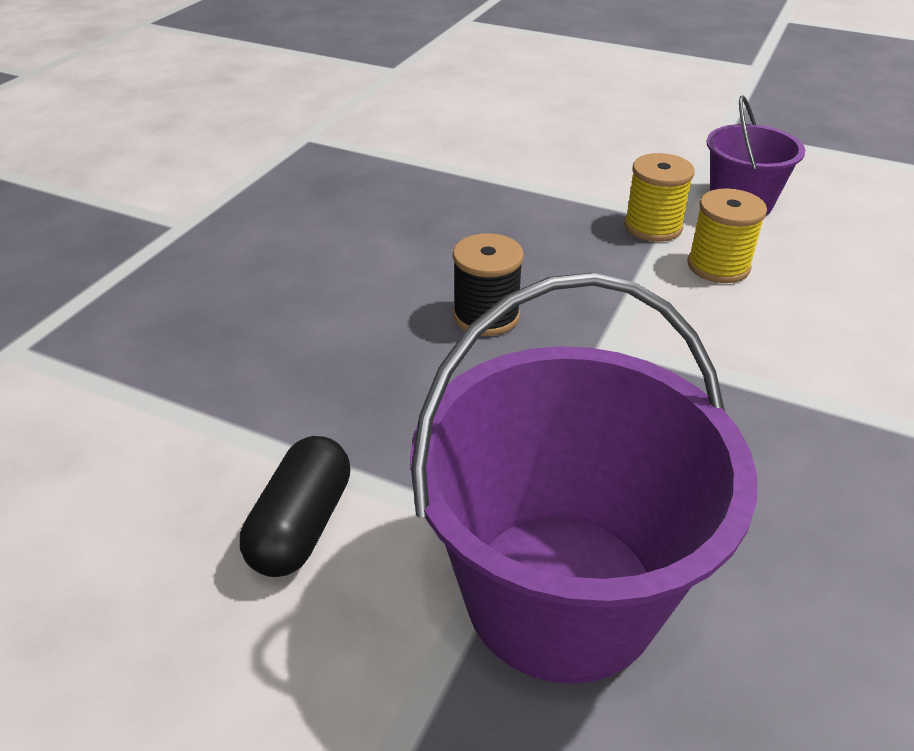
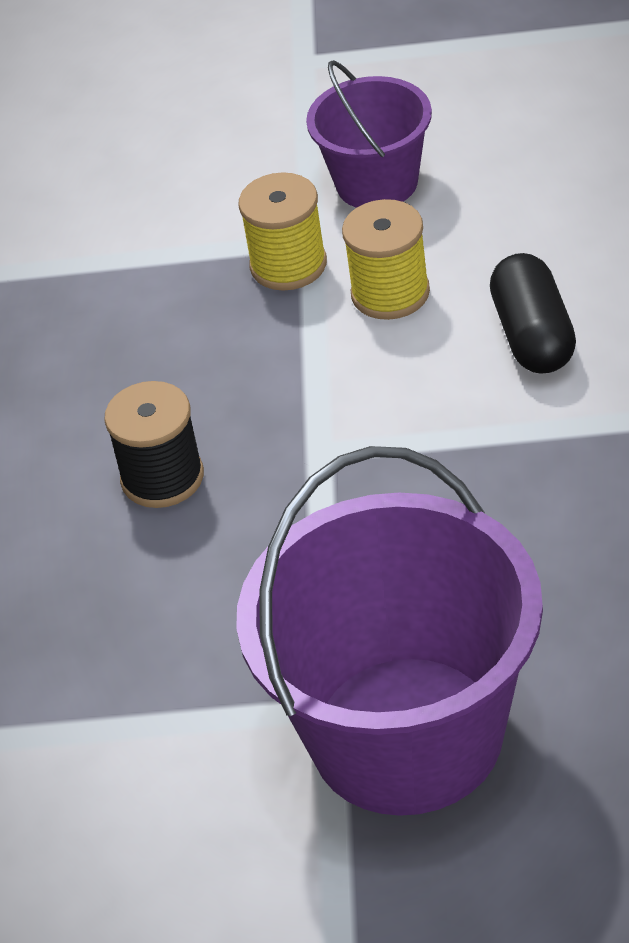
camera: 20 degrees left, 5 degrees up
black capsule [240,436,350,577] -> black capsule moved to [490,253,576,374]

